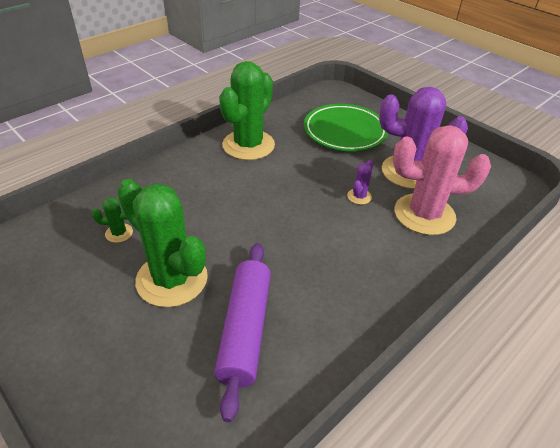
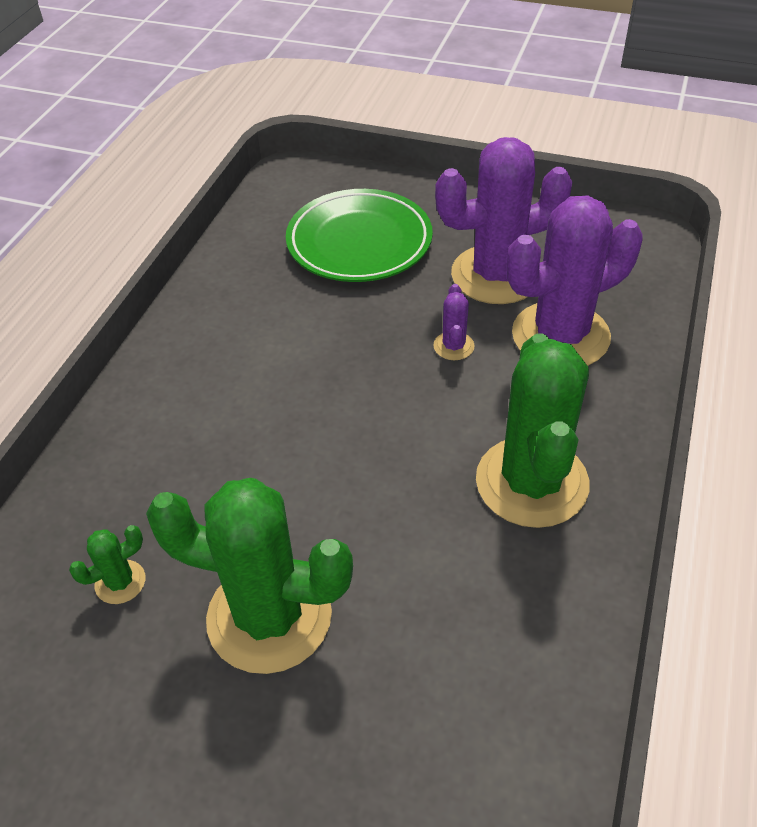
camera: 25 degrees left, 5 degrees up
purple rolling pin [214,243,271,422] -> none
green cactus [219,61,275,160] -> green cactus moved to [476,334,589,528]
pink cactus [393,125,491,235] -> purple cactus [507,195,643,366]

